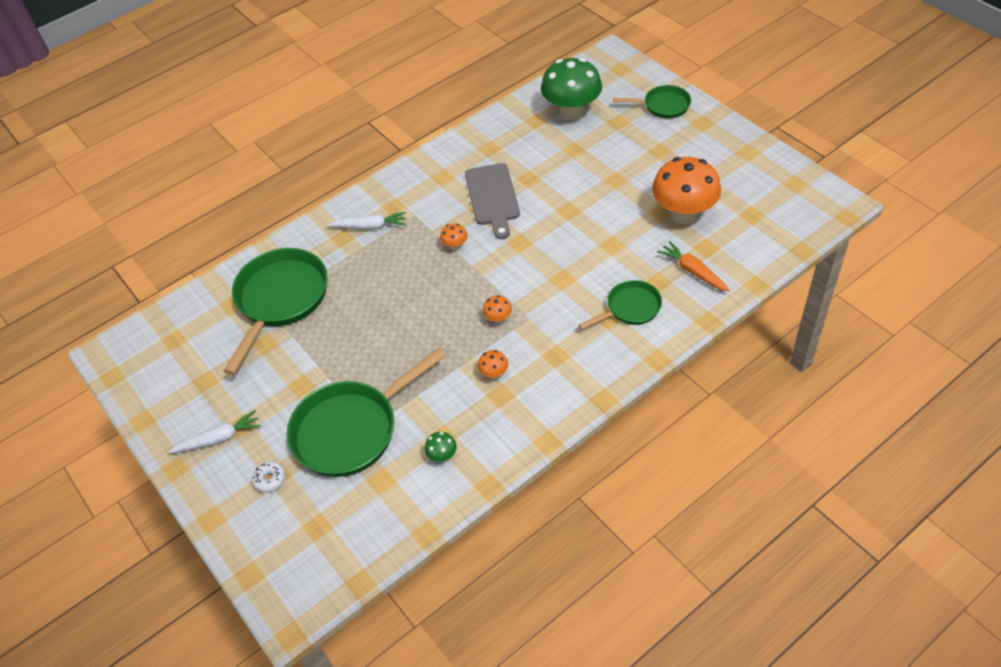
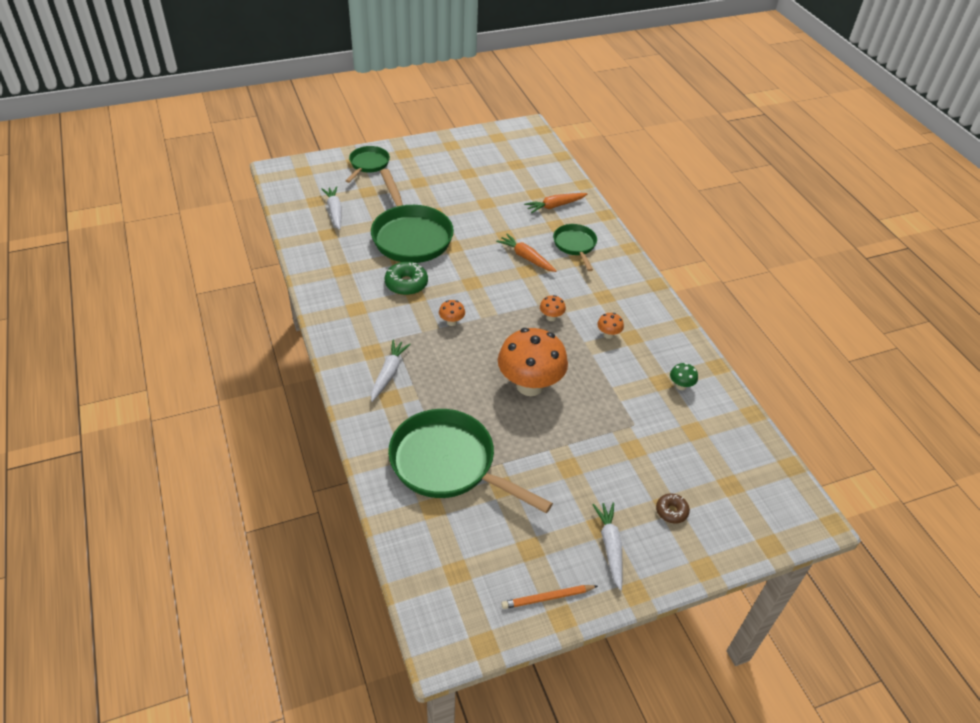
camera: 80 degrees left, 5 degrees down
white donut [252,461,286,493] -> brown donut [656,494,690,523]
green pan [287,348,446,477] -> green pan moved to [371,169,454,263]
grey cutting board [465,163,520,239] -> green donut [385,262,428,295]
green mushroom [541,58,602,121] -> white carrot [321,186,342,230]
orange mushroom [652,157,721,224] -> orange mushroom moved to [498,328,568,396]
none -> orange carrot [496,234,556,272]
none -> orange pencil [501,585,598,609]

